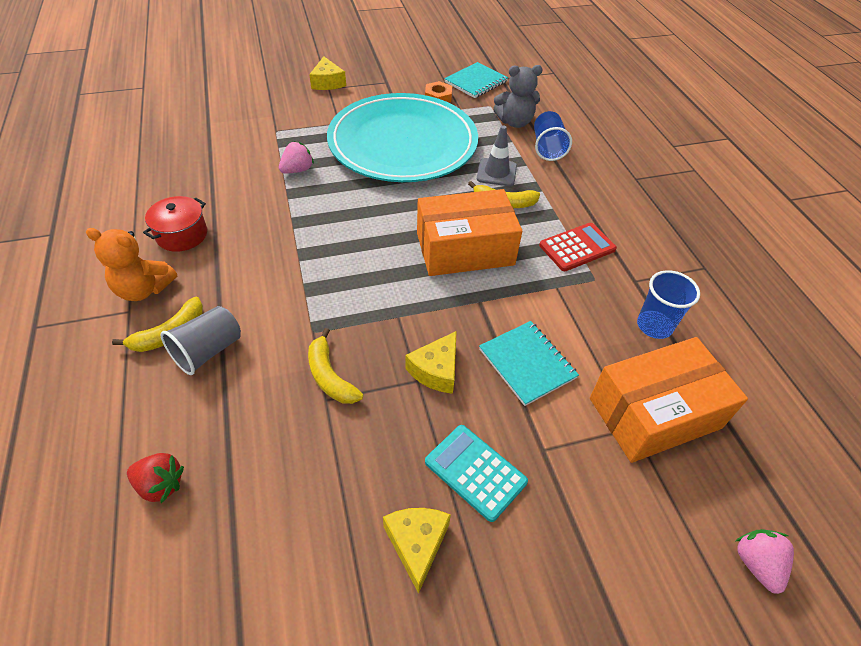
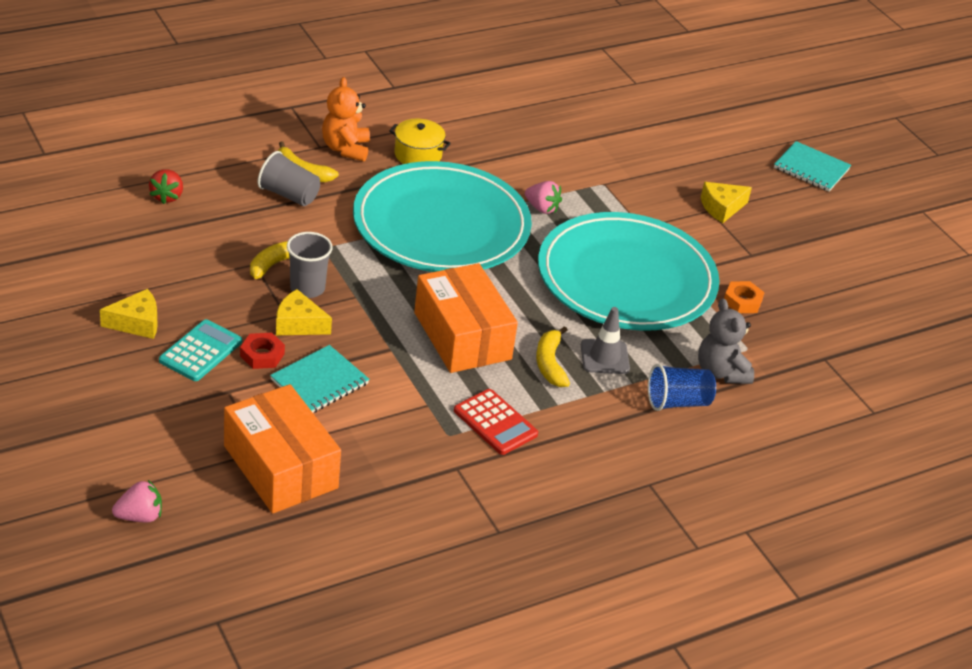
camera: 75 degrees right, 10 degrees down
red pot [143,196,207,252] -> yellow pot [389,118,451,164]
turquoise notebook [444,62,508,98] -> turquoise notebook moved to [774,141,851,192]
blue cup [637,270,700,339] -> none
none -> red nut [240,333,285,369]
none -> grey cup [287,232,333,298]
none -> turquoise plate [353,161,532,272]

